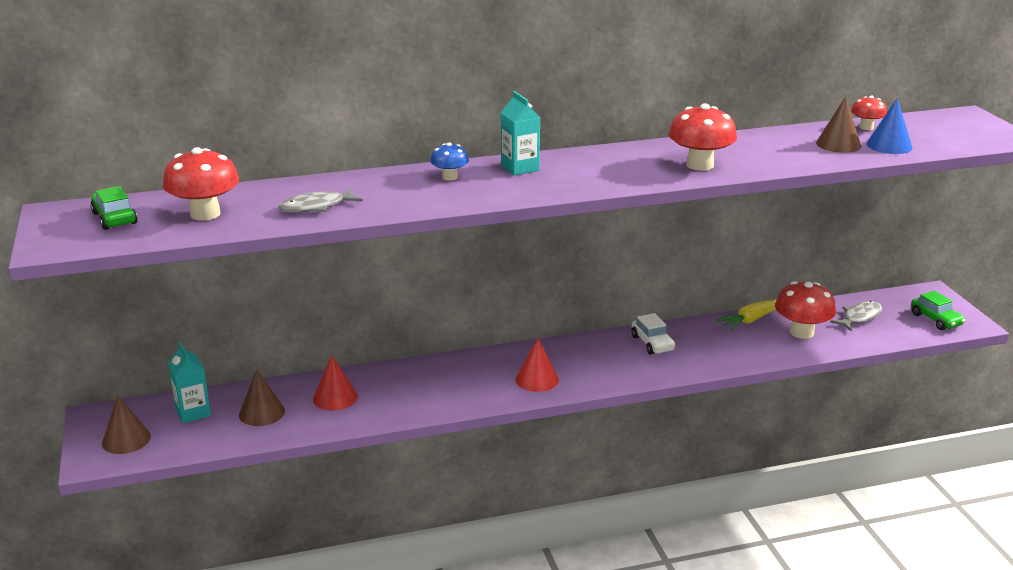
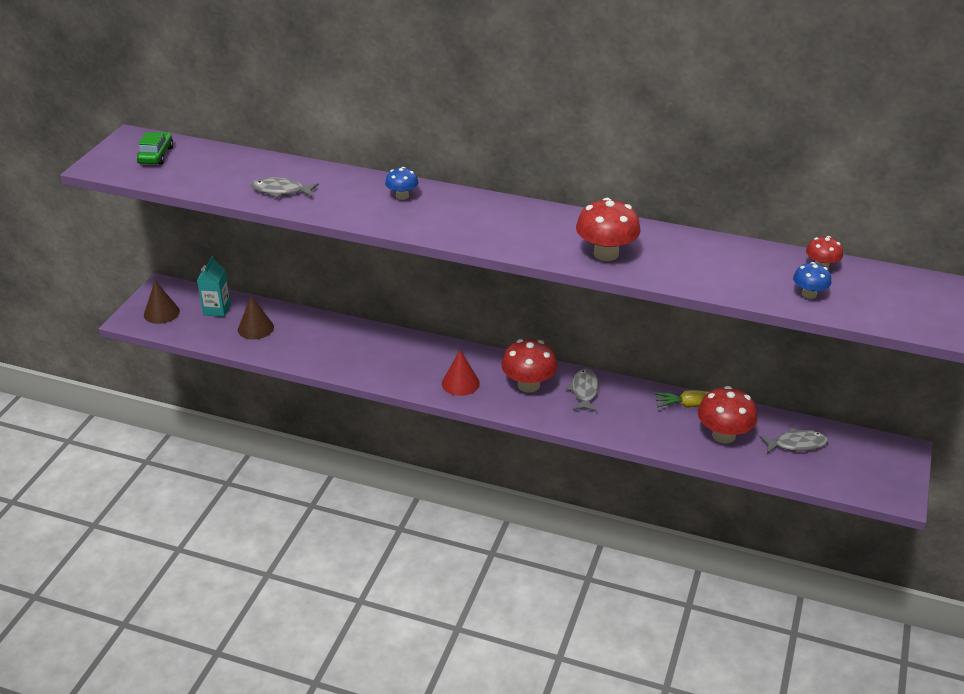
camera: 35 degrees right, 10 degrees up
red mushroom [163,147,239,221] -> red mushroom moved to [501,339,558,393]
red cone [313,355,358,411] -> none
turquoise carton [501,91,540,176] -> none
white car [631,313,675,355] -> grey fish [566,368,599,411]
brown cone [816,97,861,153] -> none
blue cone [866,98,912,154] -> blue mushroom [793,262,831,299]
green car [911,291,965,330] -> none

